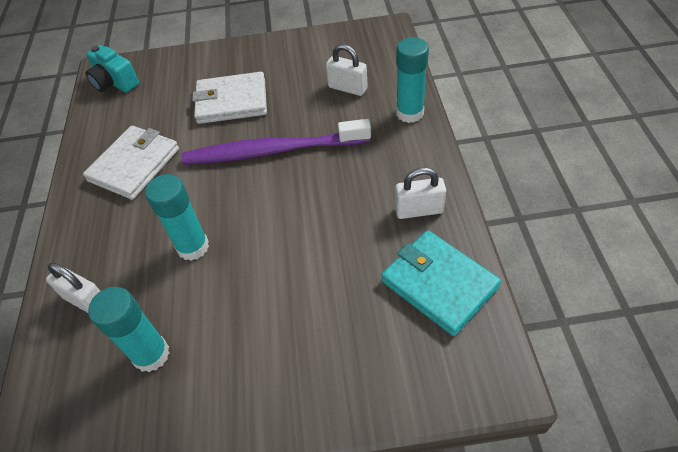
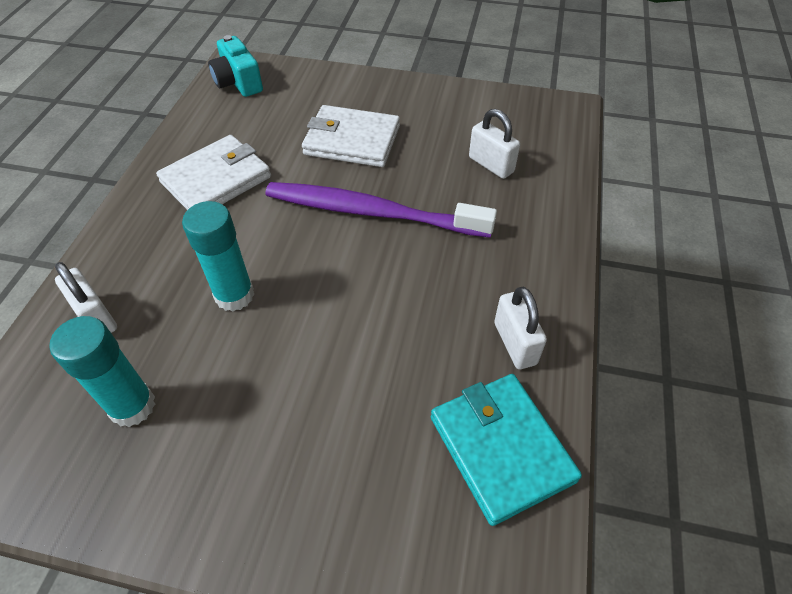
camera: 15 degrees right, 0 degrees up
white padlock [395,167,446,219] -> white padlock turned 60 degrees clockwise [494,287,547,369]
turquoise glue stick [396,37,429,123] -> none

